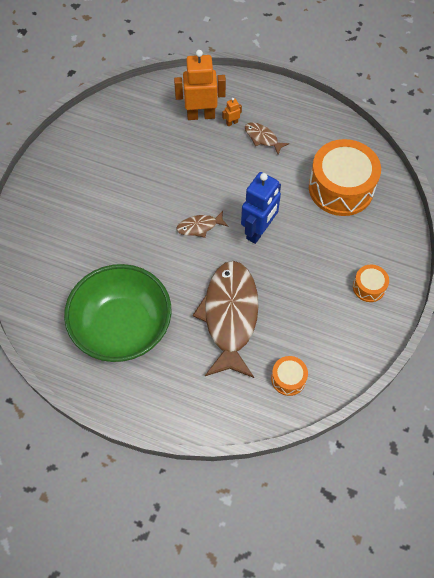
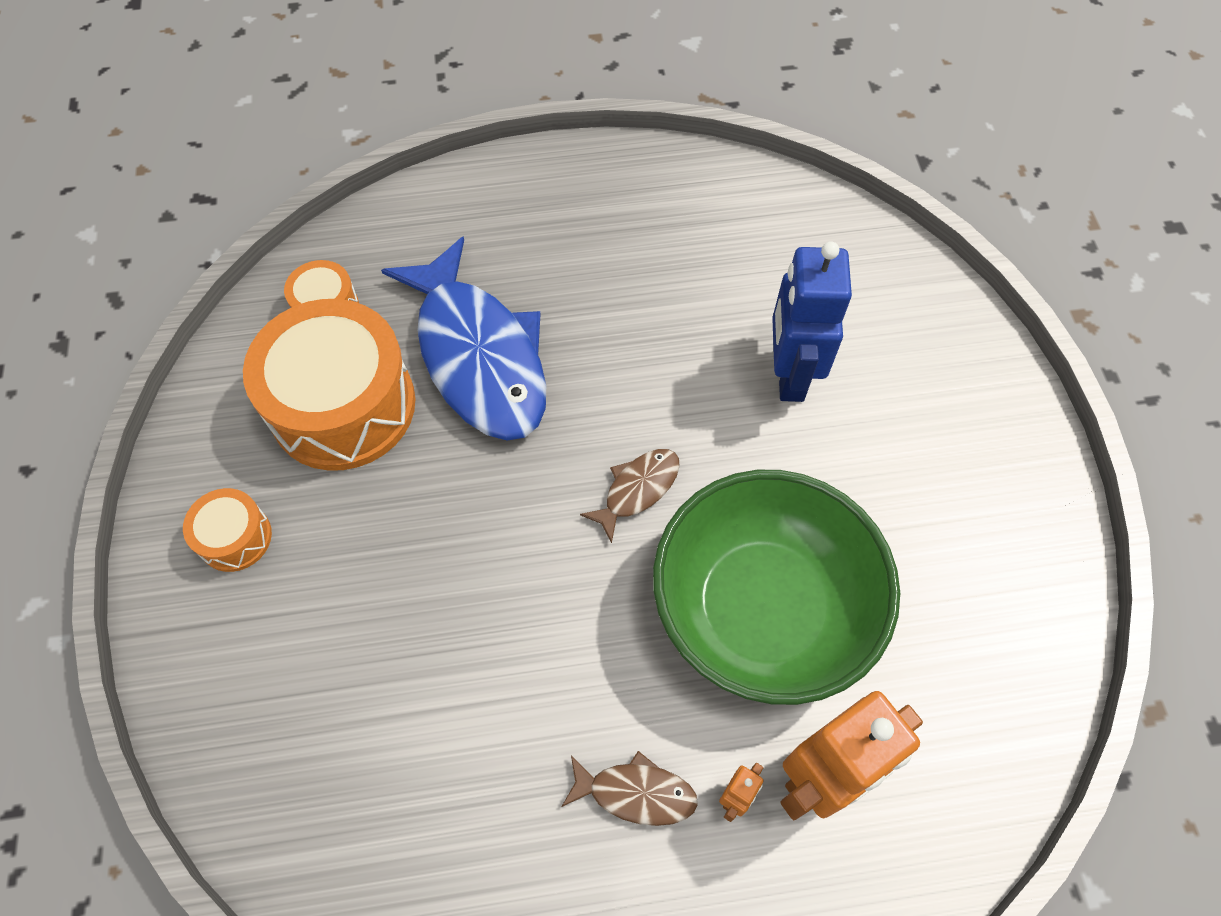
camera: 150 degrees right, 0 degrees up
green bowl [64,264,172,362] -> green bowl moved to [653,470,900,705]
brown fish [193,261,259,378] -> blue fish [381,236,546,441]
blue robot [241,172,281,244] -> blue robot moved to [772,241,852,402]
orange drum [309,139,381,216] -> orange drum moved to [243,299,415,470]

